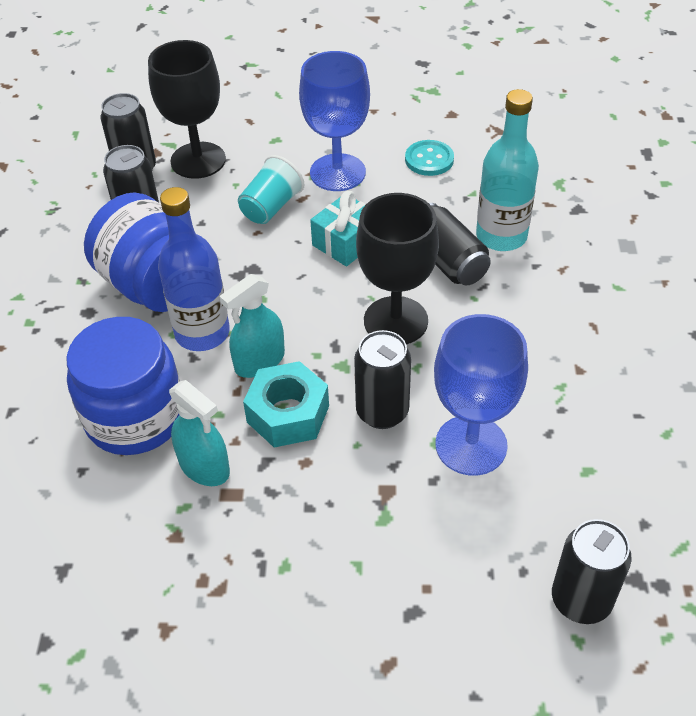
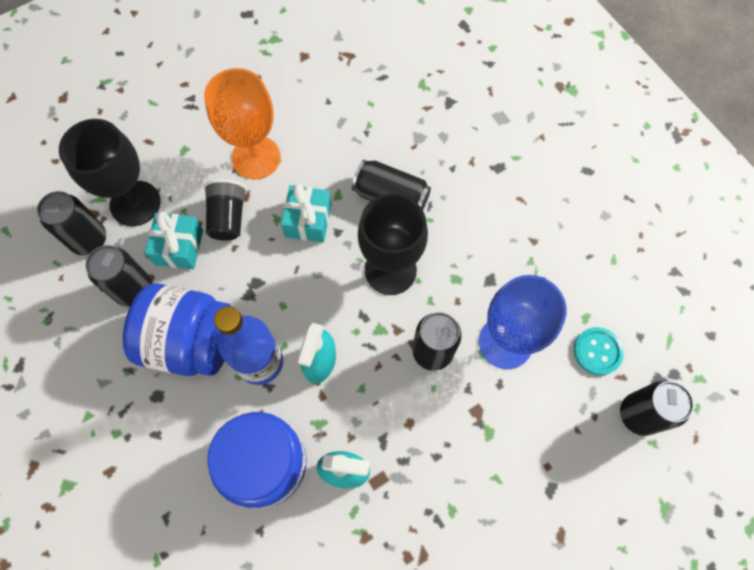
camera: 35 degrees left, 20 degrees up
turquoise cup [238,155,305,224] -> black cup [203,179,247,241]
turquoise nut [243,361,329,448] -> none
blue goblet [299,51,370,191] -> orange goblet [204,68,281,179]
turquoise button [405,140,454,176] -> turquoise button moved to [574,327,624,375]
turquoise bottle [476,89,539,251] -> none
none -> turquoise gift [145,212,203,269]

